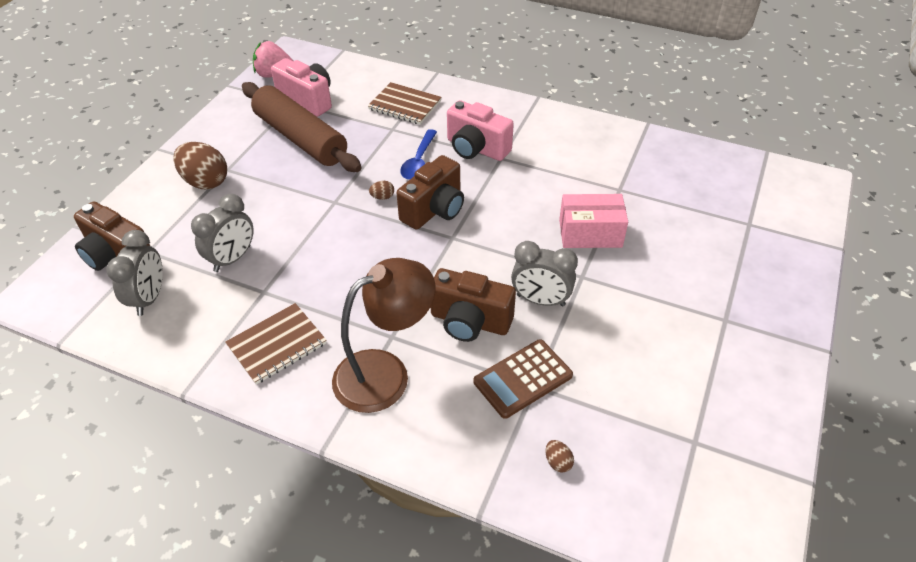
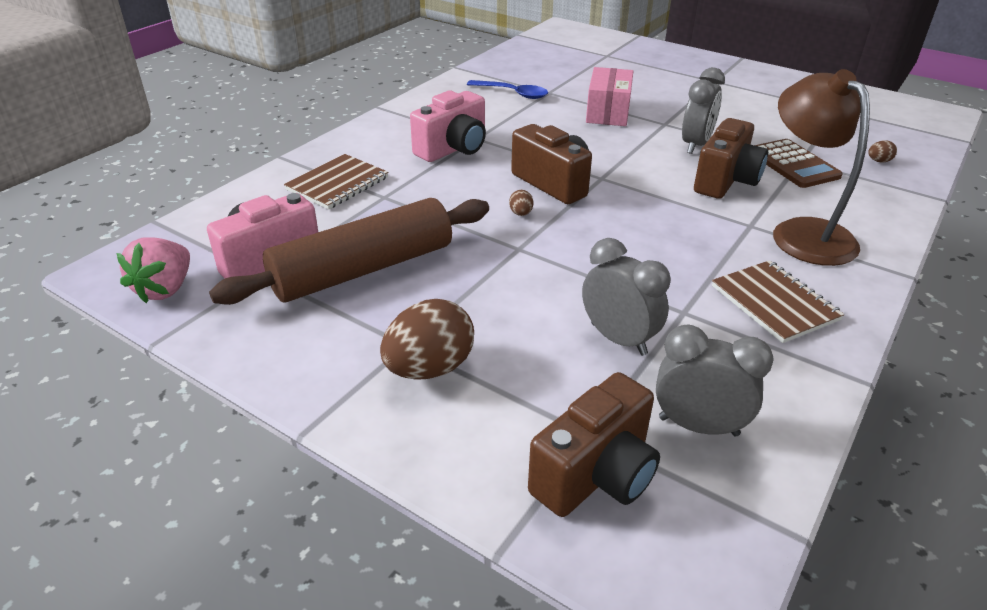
camera: 80 degrees left, 10 degrees down
blue spoon [400,129,437,180] -> blue spoon moved to [467,80,548,99]

